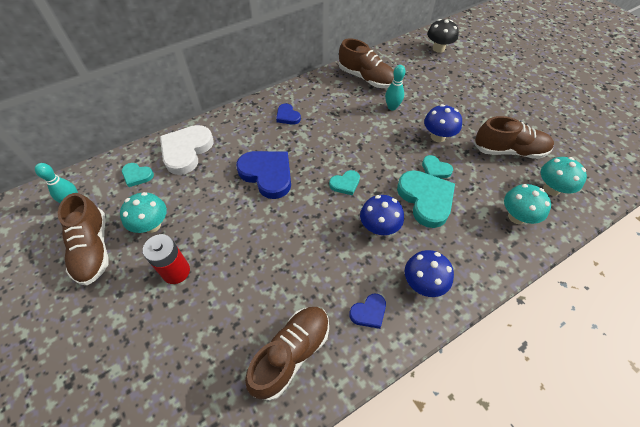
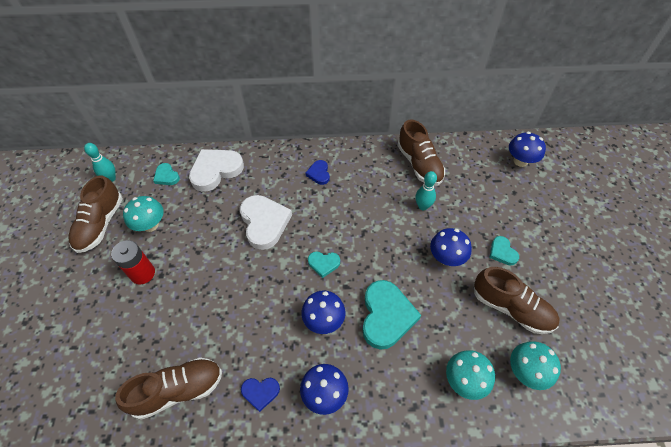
camera: 30 degrees right, 0 degrees up
blue heart [236,151,291,199] -> white heart [240,195,292,250]
turquoise heart [422,155,453,178] -> turquoise heart moved to [490,236,519,265]
black mushroom [427,19,459,53] -> blue mushroom [509,132,546,167]

